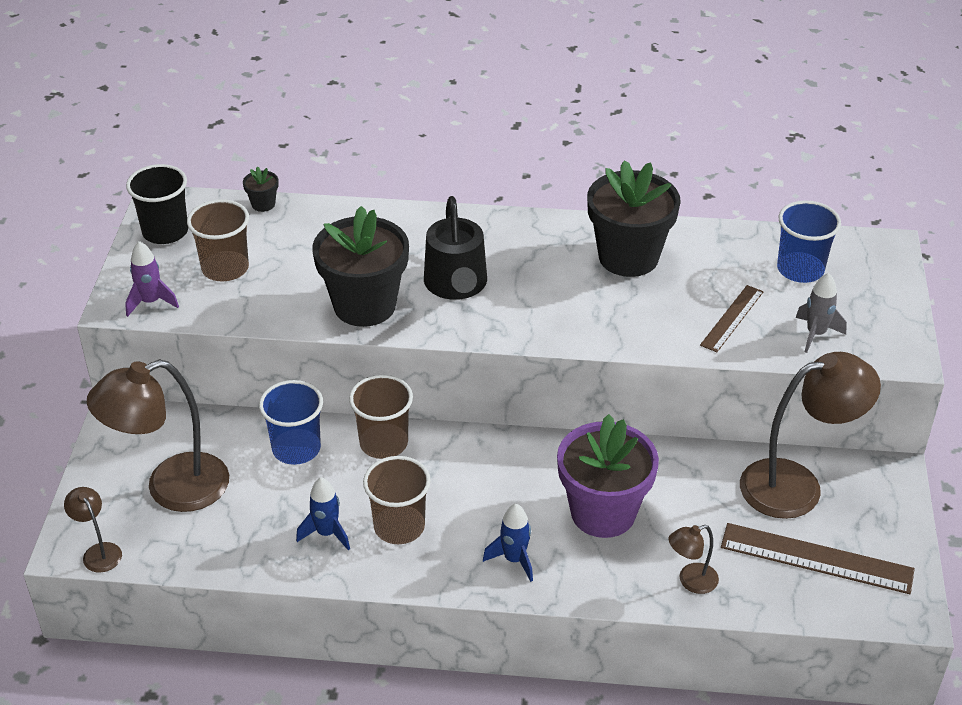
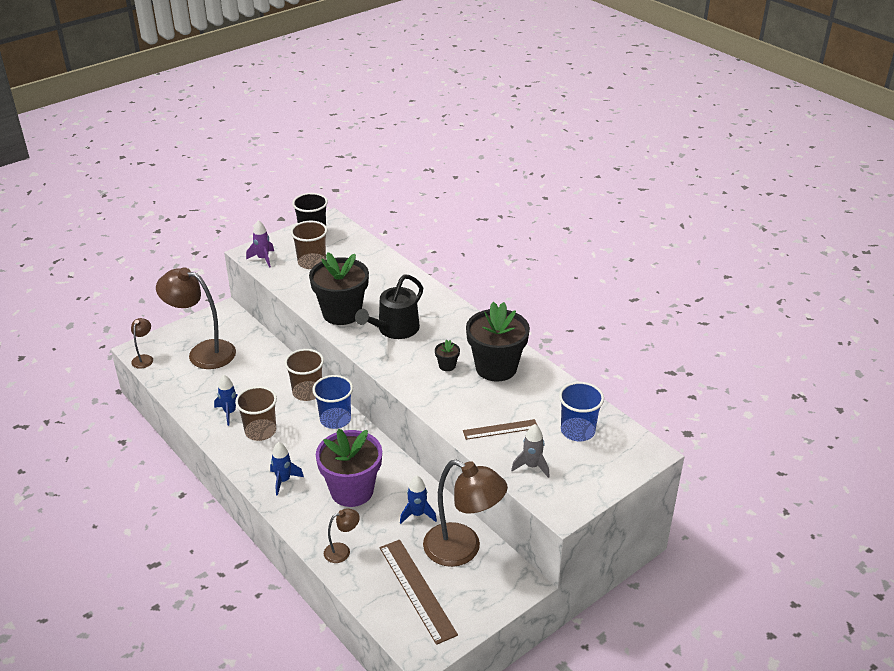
camera: 45 degrees right, 5 degrees down
black flower pot [243,166,279,212] -> black flower pot moved to [435,339,460,371]
blue cup [259,380,323,465] -> blue cup moved to [312,375,353,429]
brown lamp [669,525,719,594] -> brown lamp turned 135 degrees clockwise [324,508,360,563]
none -> blue rocket [400,476,437,524]

